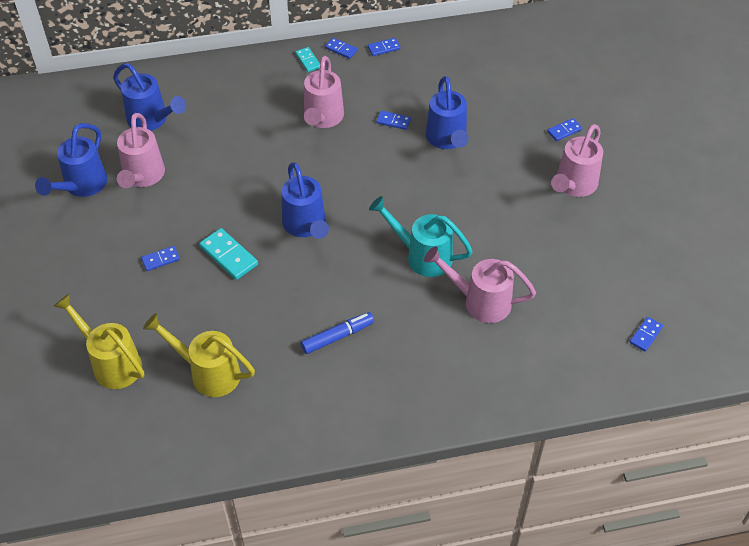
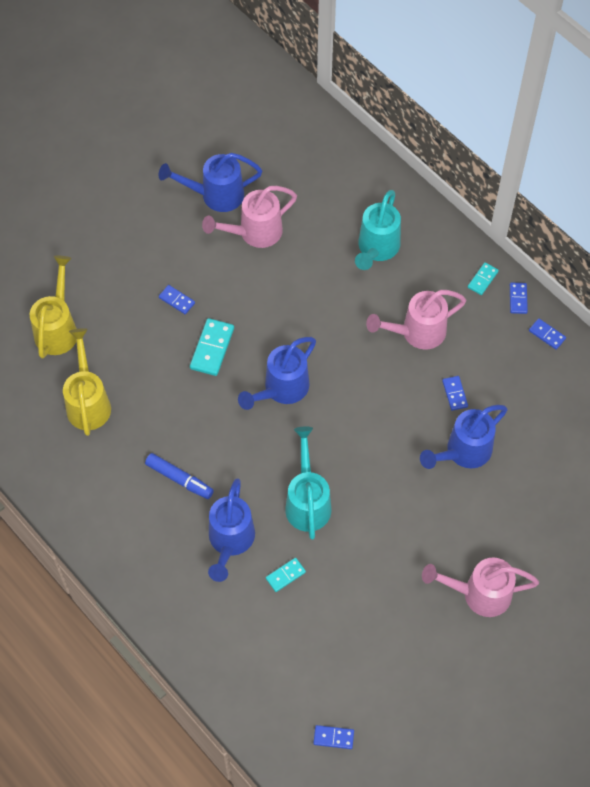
camera: 60 degrees right, 10 degrees up
blue watering can [113,63,186,131] -> blue watering can moved to [208,478,255,582]
pink watering can [424,246,536,323] -> turquoise domino [266,558,306,592]
blue domino [547,118,582,141] -> none
none -> turquoise watering can [355,190,401,270]

